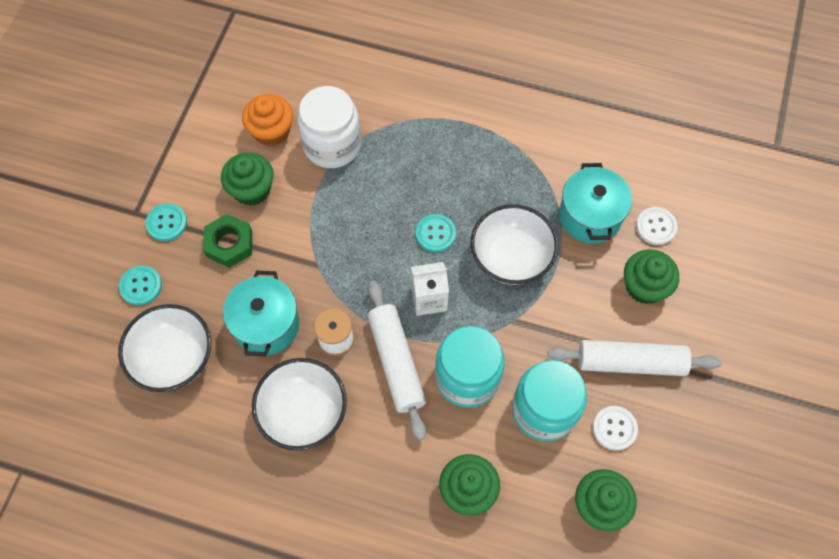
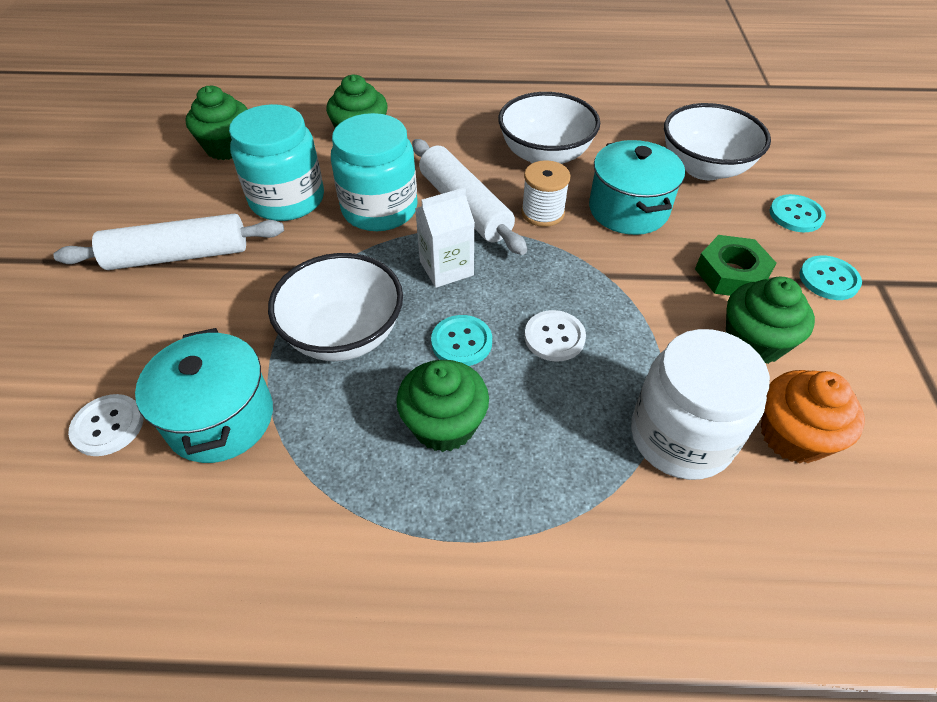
camera: 165 degrees right, 15 degrees down
white button [593,406,638,451] -> white button moved to [524,310,586,361]
green cupcake [624,249,679,304] -> green cupcake moved to [396,360,489,452]

